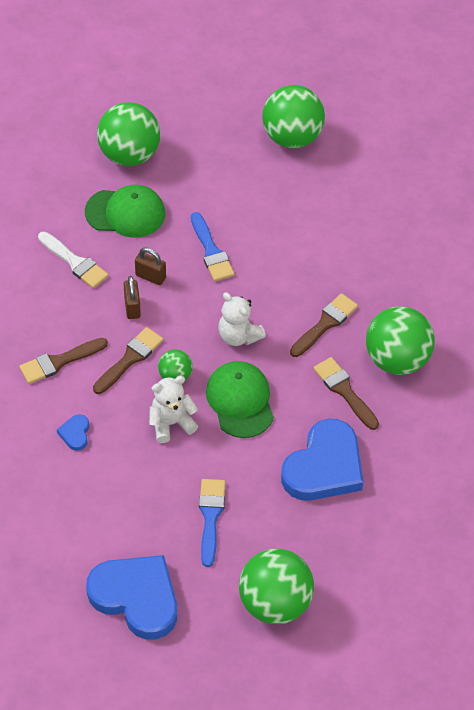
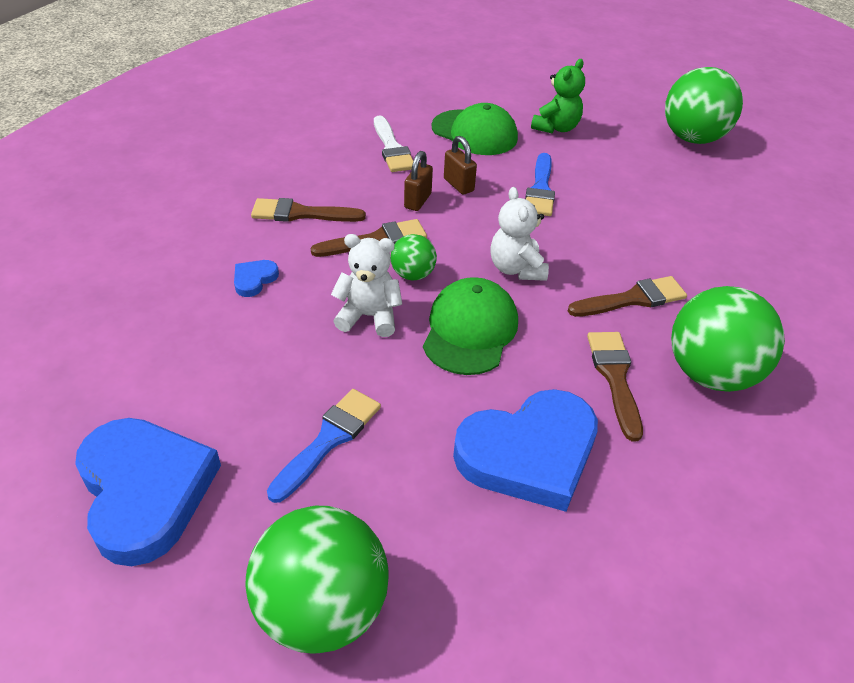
camera: 30 degrees right, 10 degrees down
green ball [97,102,161,166] -> none
none -> green teddy bear [531,59,585,134]

